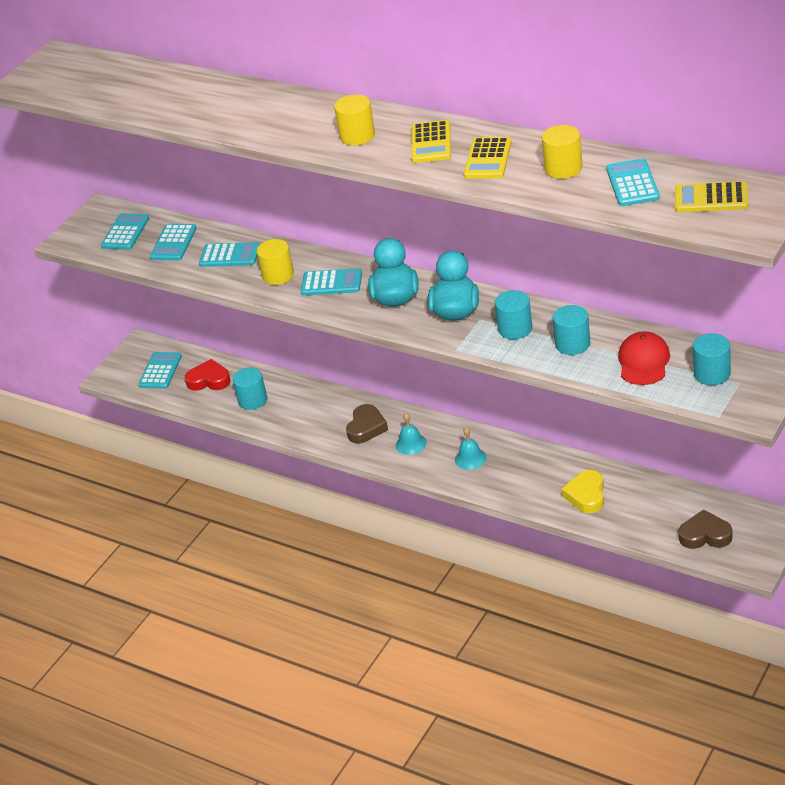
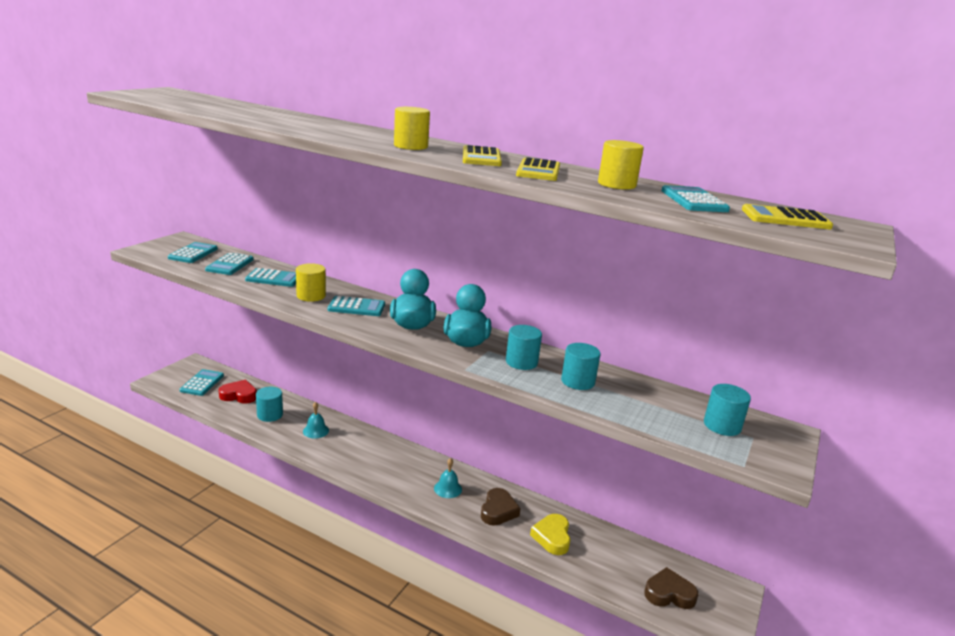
camera: 10 degrees left, 15 degrees down
brown heart [346,404,388,444] -> brown heart moved to [481,488,521,526]
turquoise bell [396,413,427,455] -> turquoise bell moved to [303,402,329,438]
red cap [618,331,670,385] -> none

